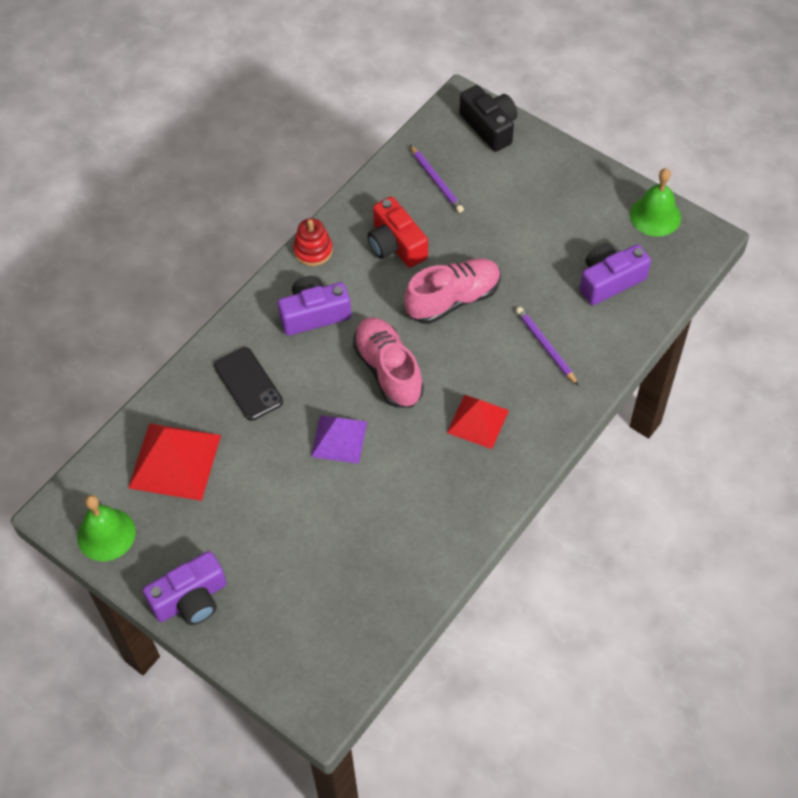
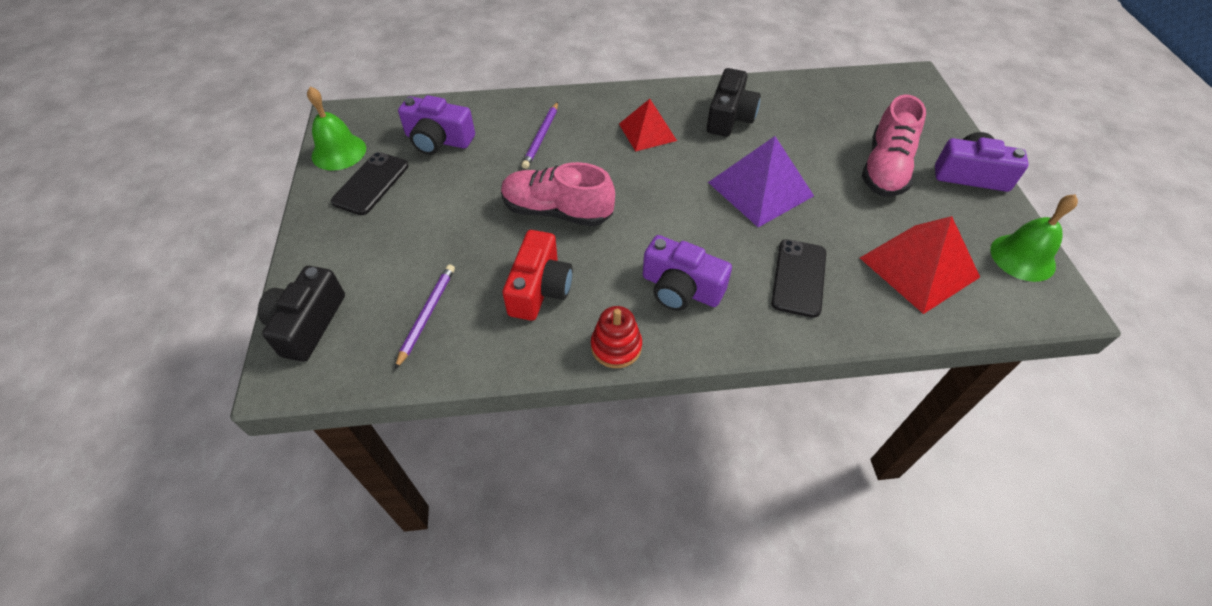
camera: 135 degrees left, 5 degrees down
purple pyramid [311,415,367,464] -> purple pyramid [708,136,814,227], size x1.55
pink shoe [353,317,424,408] -> pink shoe moved to [862,95,926,197]
none -> black phone [331,152,409,215]
none -> black camera [707,68,761,137]

